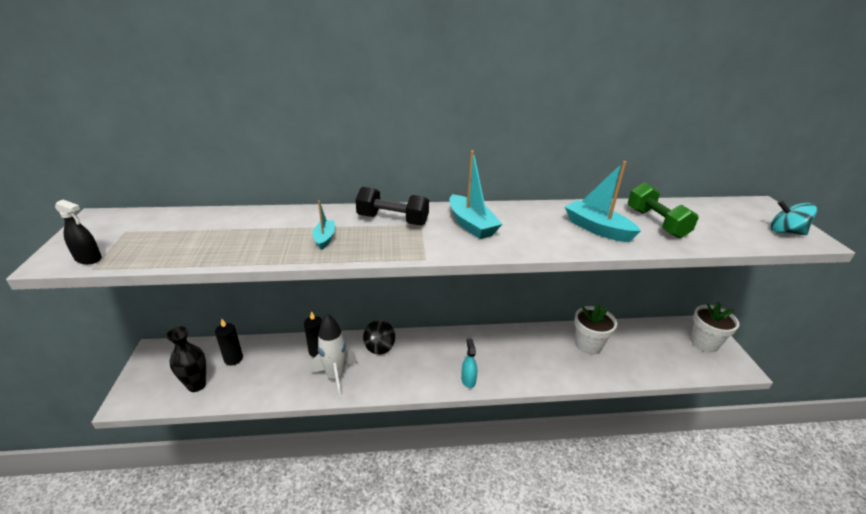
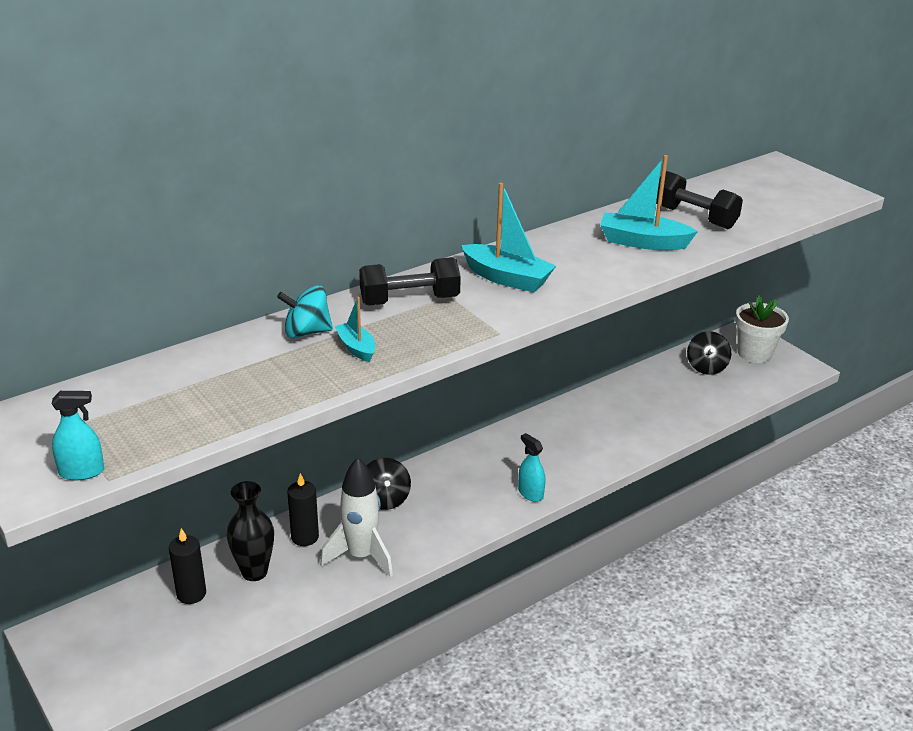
camera: 30 degrees left, 0 degrees up
black spray bottle [55,200,102,264] -> turquoise spray bottle [52,391,104,480]
black vase [166,326,206,392] -> black vase moved to [227,481,274,581]
white flower pot [574,303,617,355] -> none
green dumbbell [628,182,699,238] -> black dumbbell [656,171,743,229]
turquoise spinning top [771,200,817,235] -> turquoise spinning top moved to [277,285,333,338]
none -> black spinning top [687,331,731,375]

